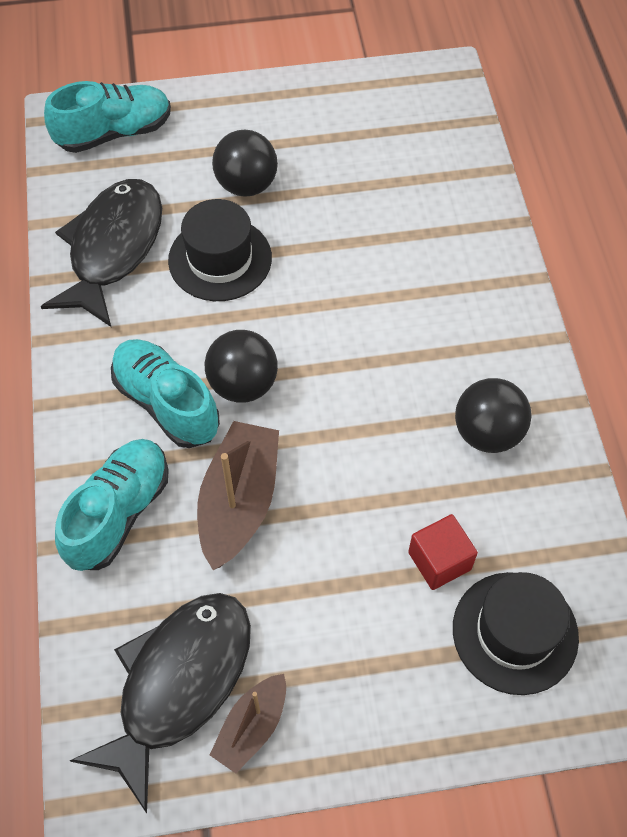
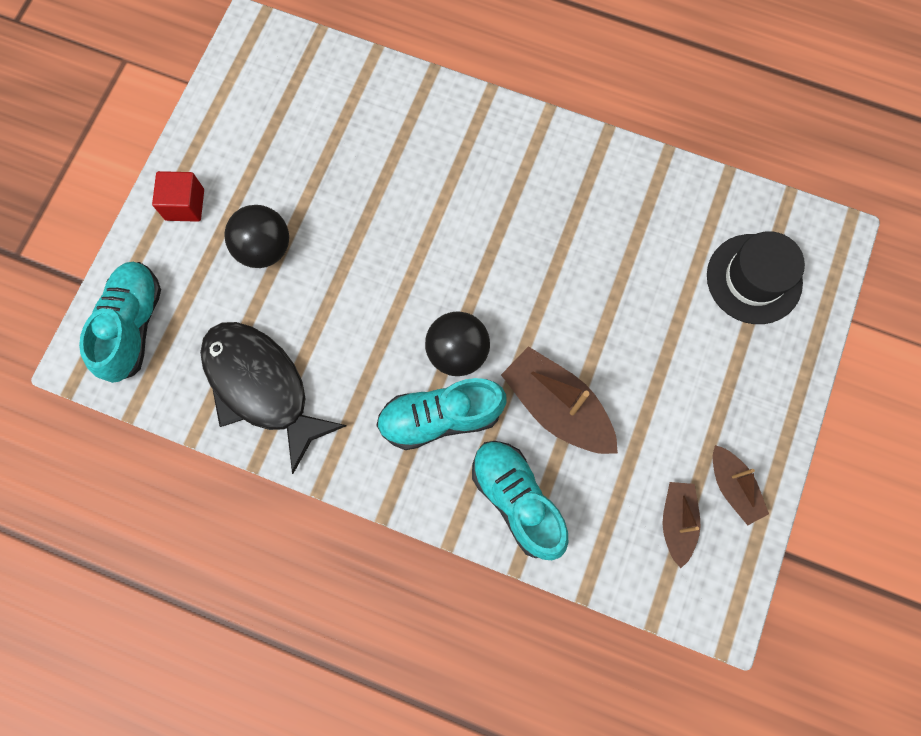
camera: 60 degrees left, 15 degrees up
black fish [69,593,251,813] -> brown boat [662,482,701,568]
black hat [168,199,272,301] -> none
red cube [408,514,478,590] -> red cube moved to [152,171,204,222]
black ball [455,378,532,453] -> none

